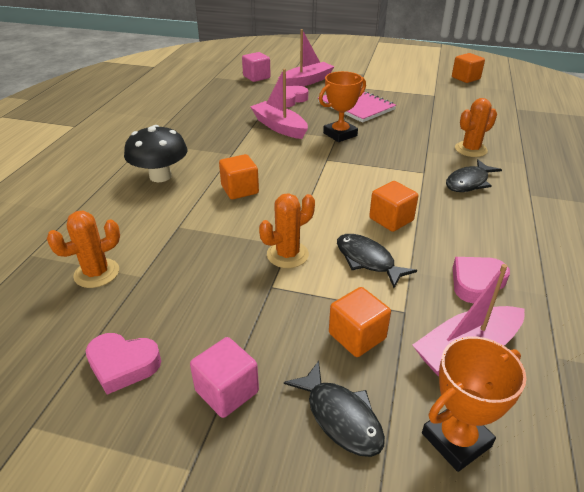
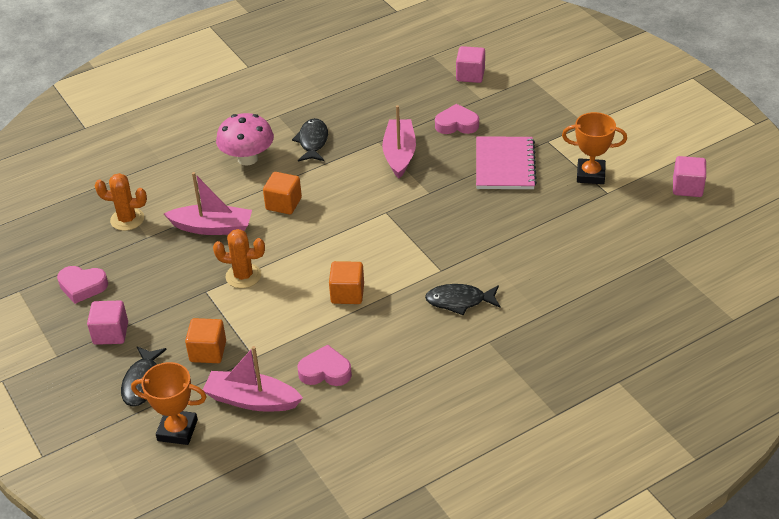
camera: 45 degrees right, 5 degrees up
pink heart [86,333,161,395] -> pink heart turned 45 degrees counterclockwise [57,266,108,304]
black mushroom [124,125,187,182] -> pink mushroom [216,113,274,166]
pink boat [278,29,335,86] -> pink boat moved to [164,172,252,235]
orange trophy [319,71,366,142] -> orange trophy moved to [562,112,627,184]
black fish [337,234,417,288] -> black fish moved to [292,118,328,162]
orange cube [452,53,485,83] -> pink cube [673,156,706,197]
orange cactus [455,98,497,157] -> none

